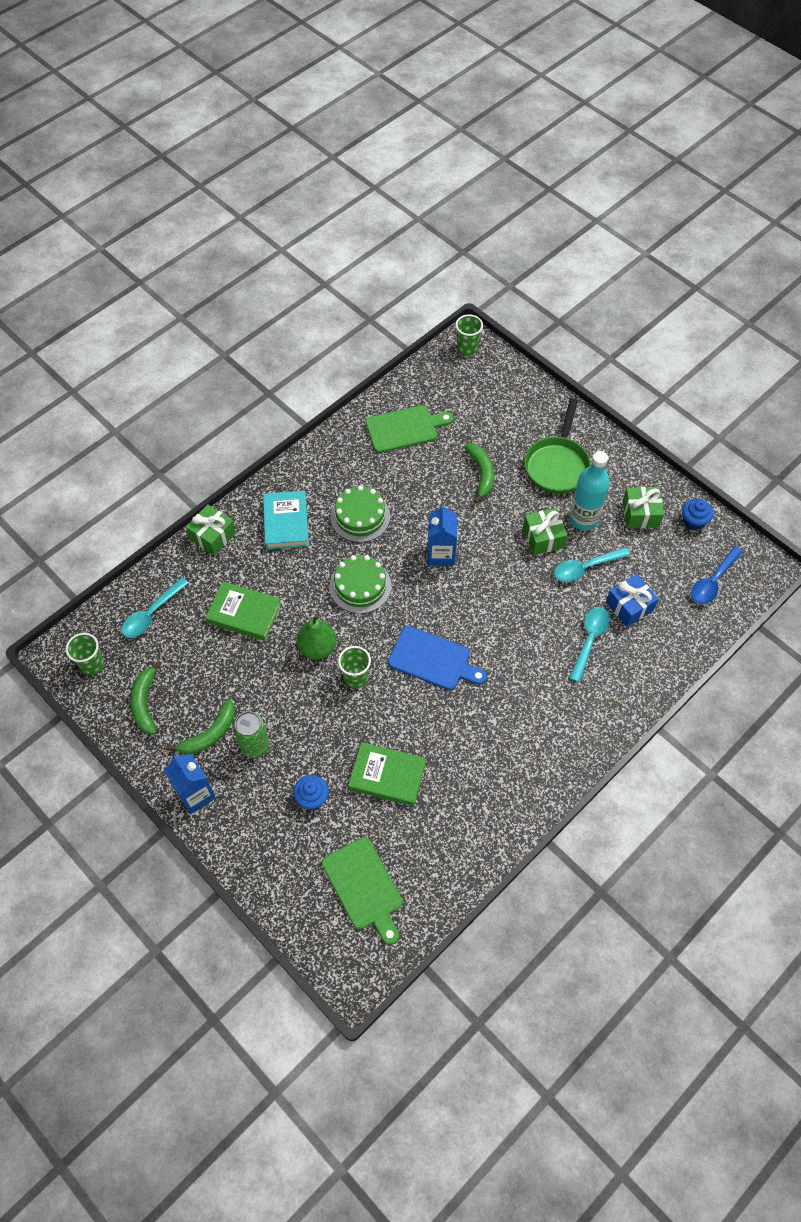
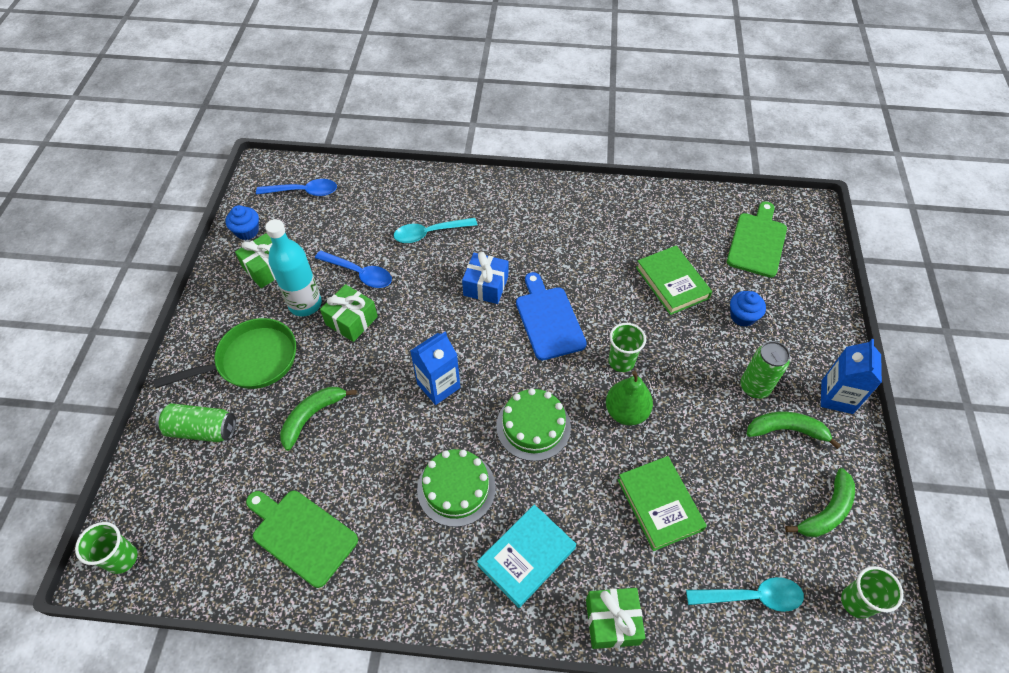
camera: 130 degrees left, 5 degrees down
turquoise spoon [554,547,631,582] -> blue spoon [315,251,392,288]
blue gift [606,574,658,627] -> blue gift moved to [462,252,508,304]
none -> green can [156,403,236,442]

